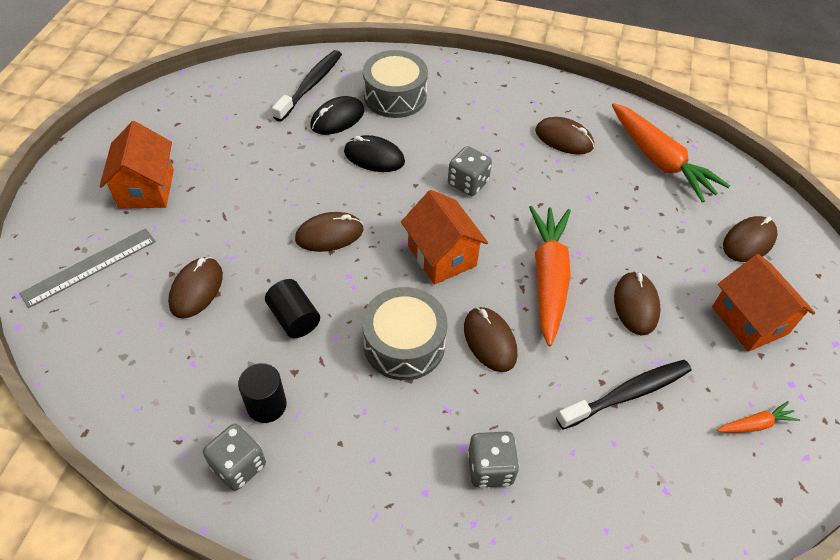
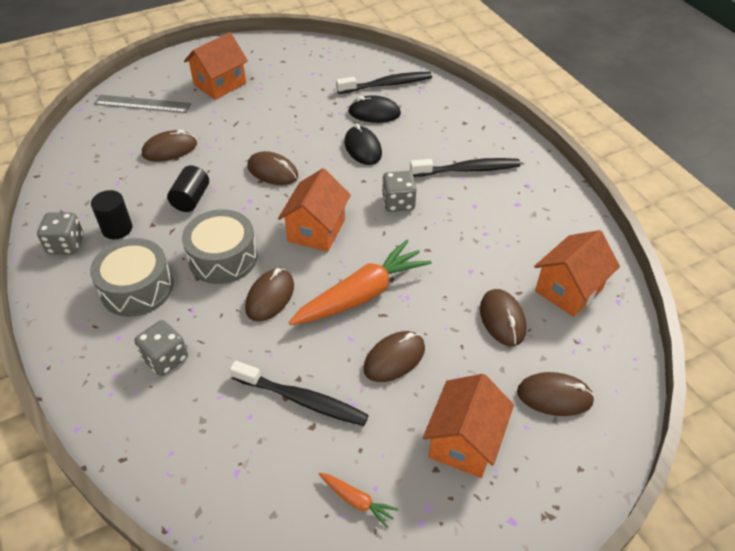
camera: 50 degrees right, 5 degrees down
grey drum [363,50,428,118] -> grey drum moved to [90,238,173,317]
brown mouse [535,117,594,155] -> brown mouse moved to [480,289,526,346]
orange carrot [612,103,730,203] -> orange house [534,230,620,317]
none -> black toothbrush [410,158,520,177]

